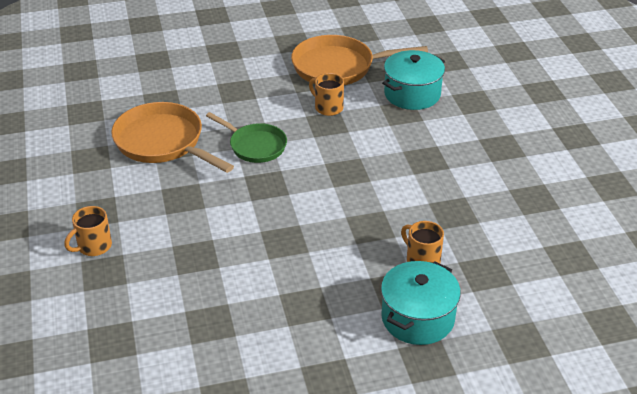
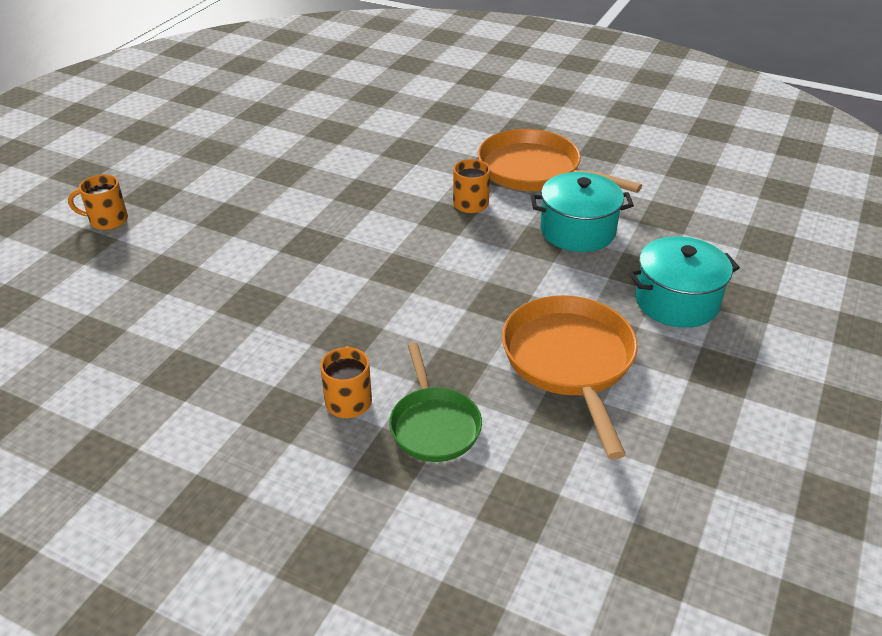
camera: 40 degrees right, 0 degrees up
orange pan [111,102,234,173] -> orange pan moved to [502,295,638,459]
green pan [206,112,287,163] -> green pan moved to [389,343,482,462]
turquoise pot [381,261,461,345] -> turquoise pot moved to [628,236,740,328]

